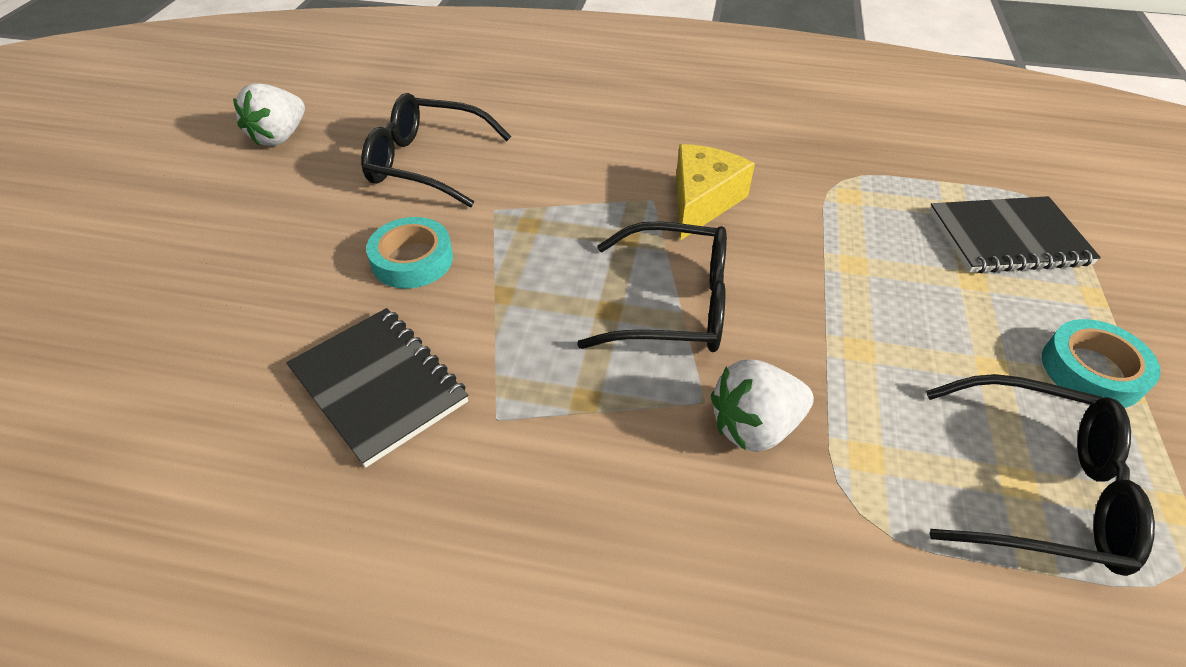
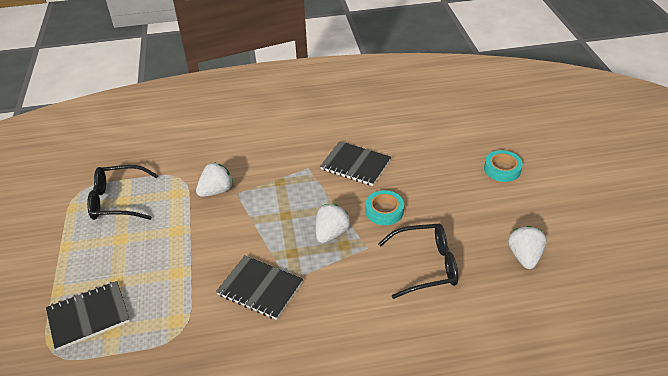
camera: 160 degrees right, 5 degrees down
black glasses [577,221,727,352] -> none
yellow cheese [676,144,755,241] -> black notebook [216,256,303,320]
turquoise tape [1042,319,1161,408] -> turquoise tape moved to [484,150,523,182]
none -> white strawberry [316,204,350,243]

